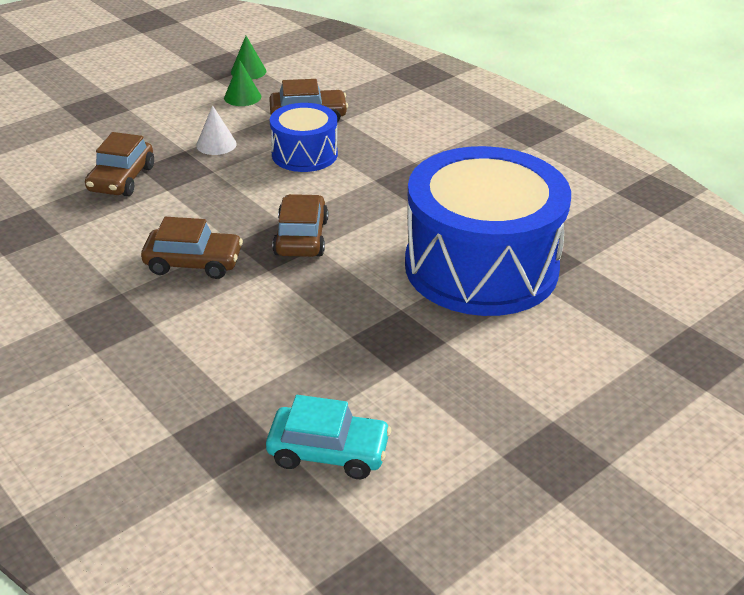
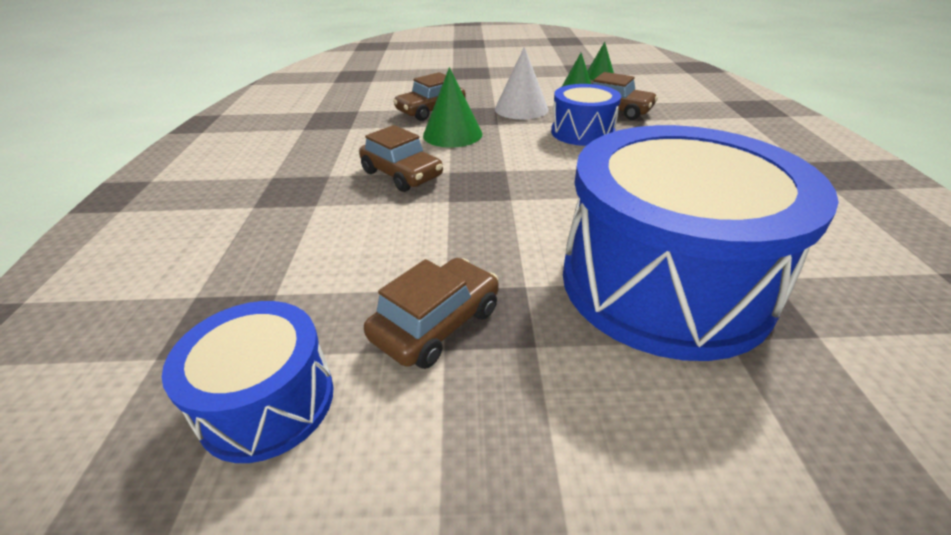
camera: 40 degrees right, 0 degrees up
white cone [196,105,237,155] -> white cone [495,47,549,120], size x1.55
turquoise car [266,395,391,479] -> blue drum [162,301,333,463]
brown car [272,194,328,257] -> brown car moved to [364,258,499,369]
none -> green cone [423,67,483,148]

